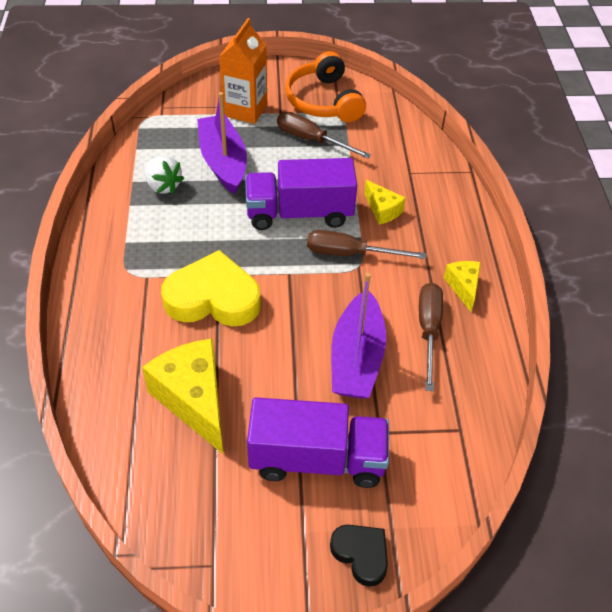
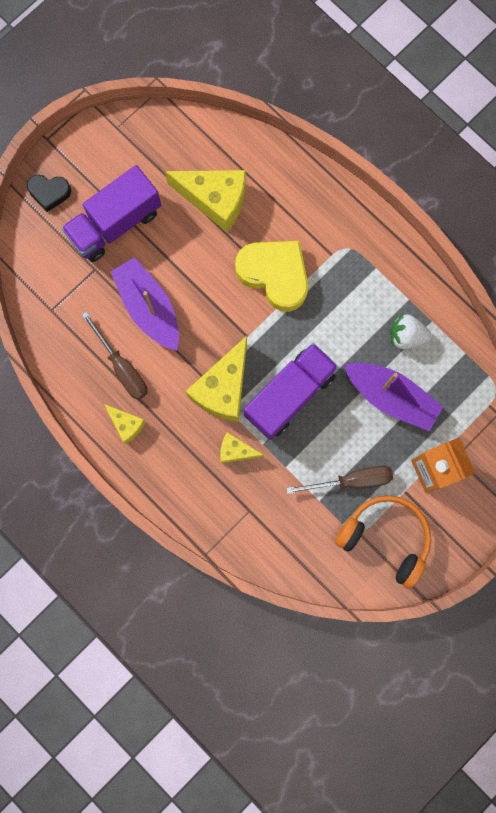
camera: 140 degrees right, 30 degrees up
yellow heart [161,250,261,326] -> yellow heart turned 105 degrees counterclockwise [235,241,308,312]
brown screwdriver [307,230,427,259] -> yellow cheese [186,336,247,422]

